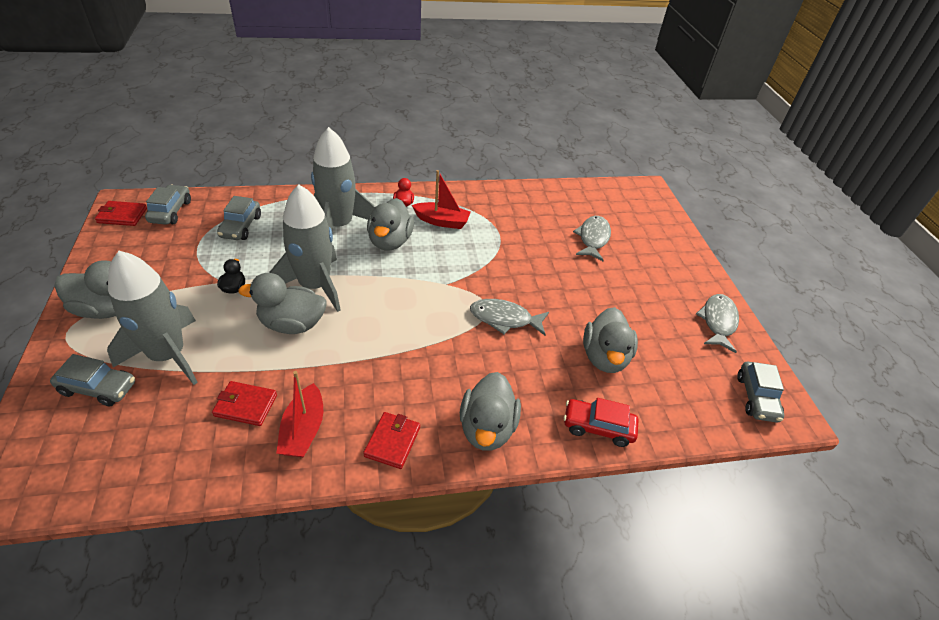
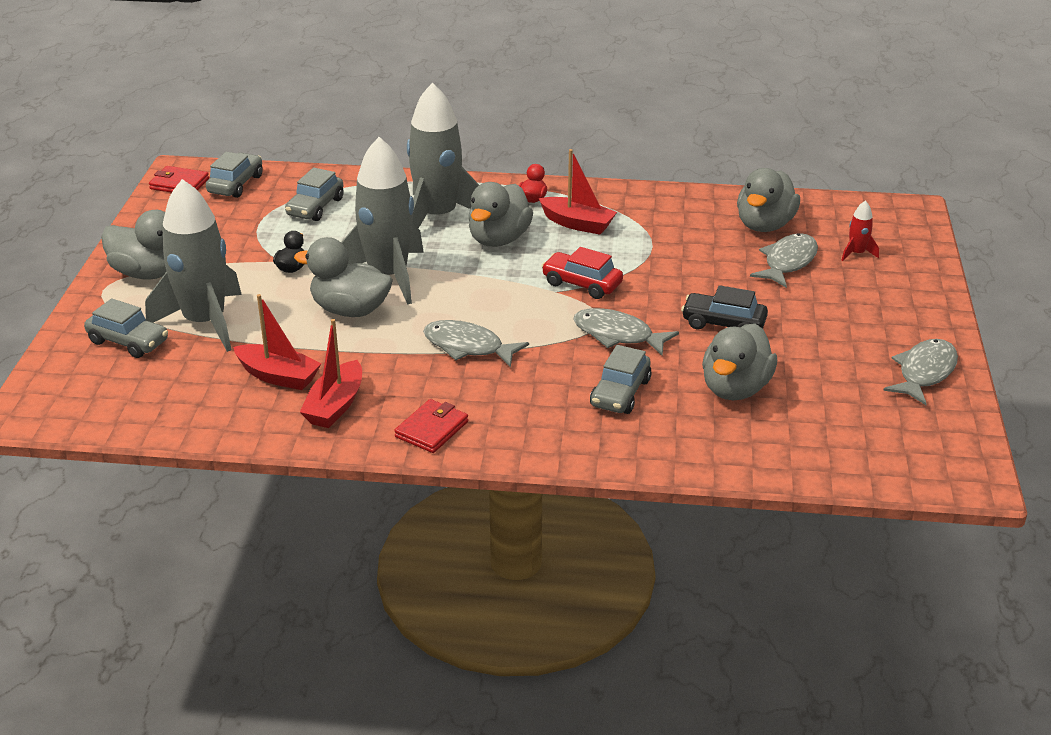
camera: 20 degrees right, 10 degrees down
red wallet [212,381,277,426] -> red boat [233,294,322,390]
grey duck [460,372,521,451] -> grey duck moved to [737,168,800,232]
red car [564,398,638,447] -> red car moved to [541,247,623,299]
grey car [737,362,784,423] -> grey car moved to [590,345,652,414]
none -> grey fish [423,320,529,368]
none -> black car [681,285,768,329]
none -> red rocket [841,200,879,261]

